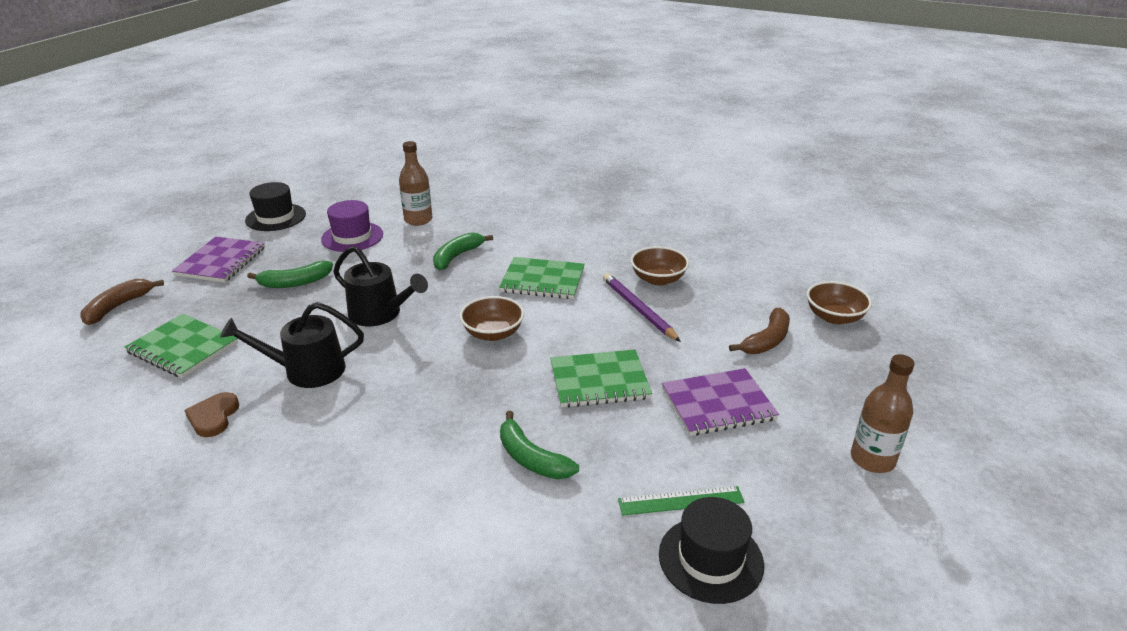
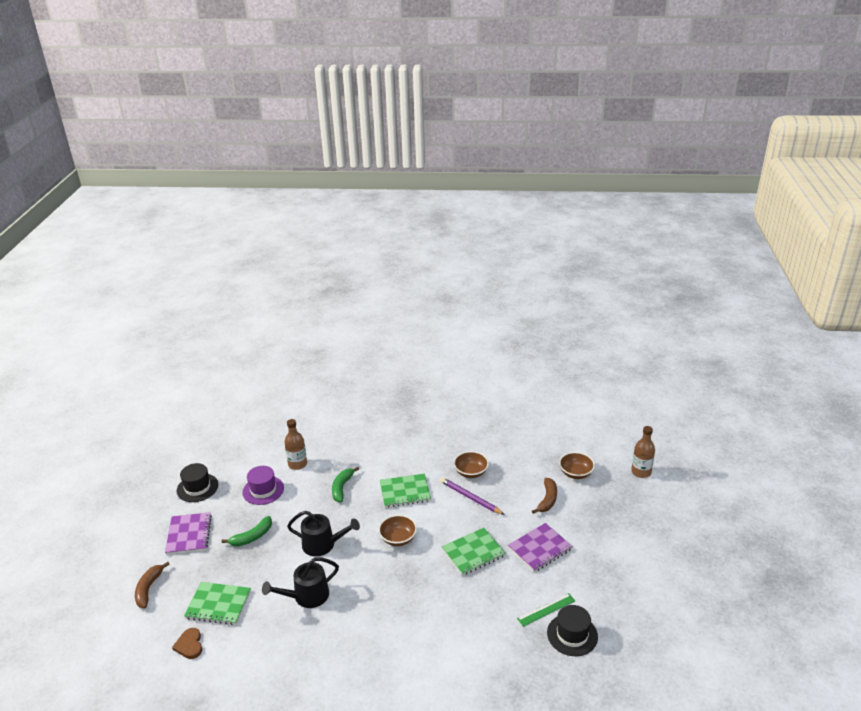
camera: 20 degrees left, 0 degrees up
brown heart [184,392,239,437] -> brown heart moved to [172,628,202,659]
green banana [500,411,579,479] -> none
brown bottle [851,354,914,473] -> brown bottle moved to [631,426,655,478]

